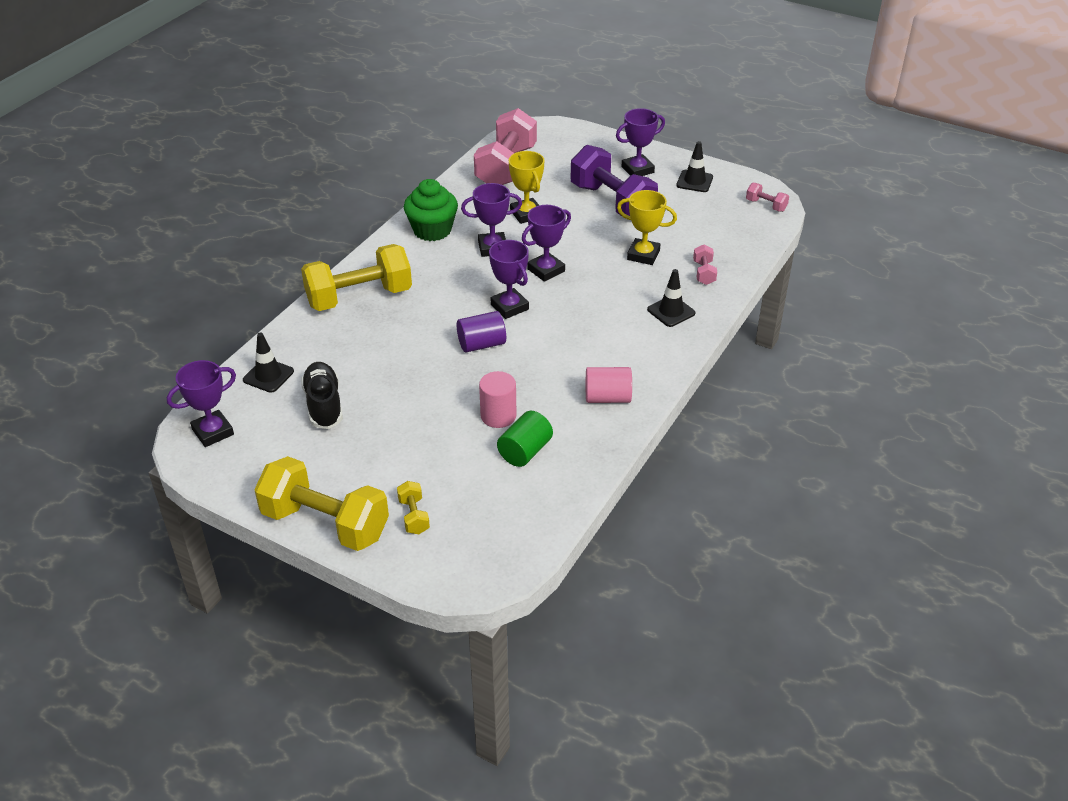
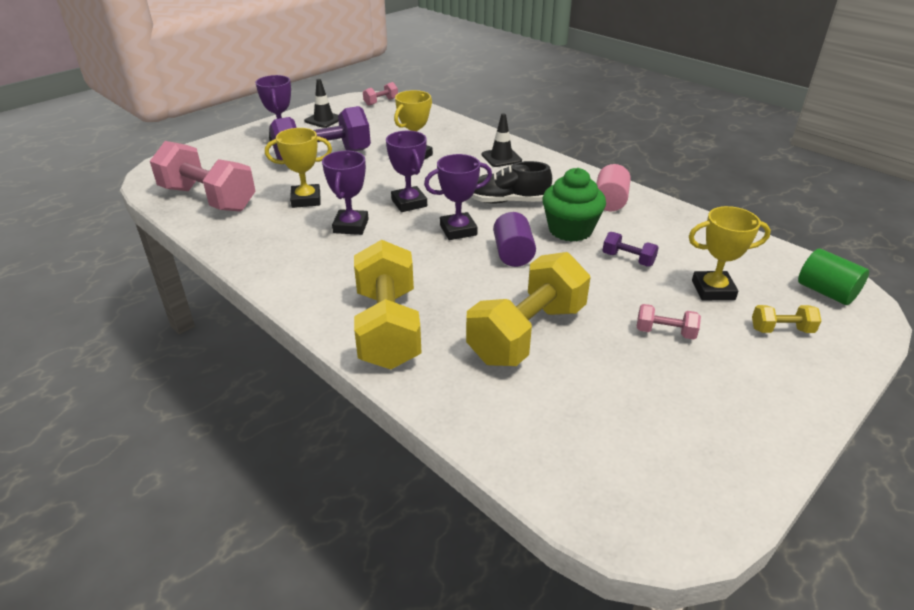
camera: 75 degrees left, 5 degrees down
purple trophy [167,360,236,447] -> none
black traffic cone [243,332,294,393] -> none
yellow dumbbell [254,456,389,551] -> yellow dumbbell moved to [466,252,591,366]
black shoe [301,362,343,429] -> black shoe moved to [471,161,552,204]
green cupcake [404,179,458,241] -> green cupcake moved to [542,168,606,242]
pink cylinder [479,371,516,428] -> purple dumbbell [602,232,659,267]
green cylinder [497,411,553,467] -> green cylinder moved to [798,249,869,305]
pink dumbbell [693,244,717,285] -> pink dumbbell moved to [637,304,701,340]
none -> yellow trophy [689,206,771,300]

